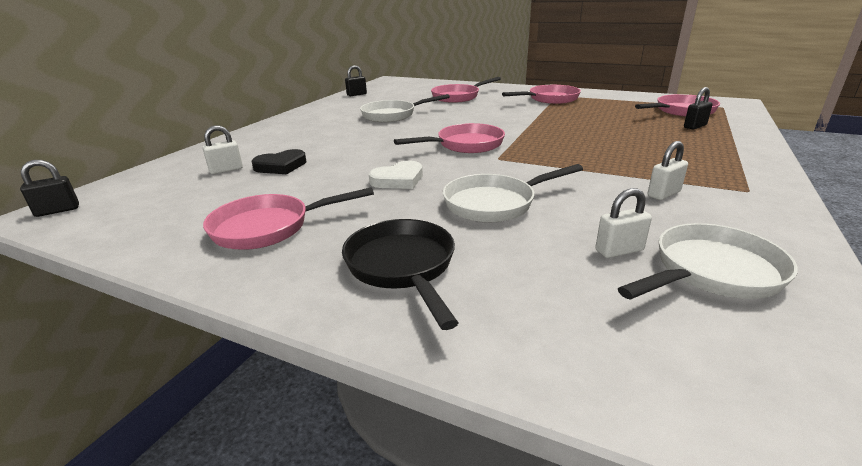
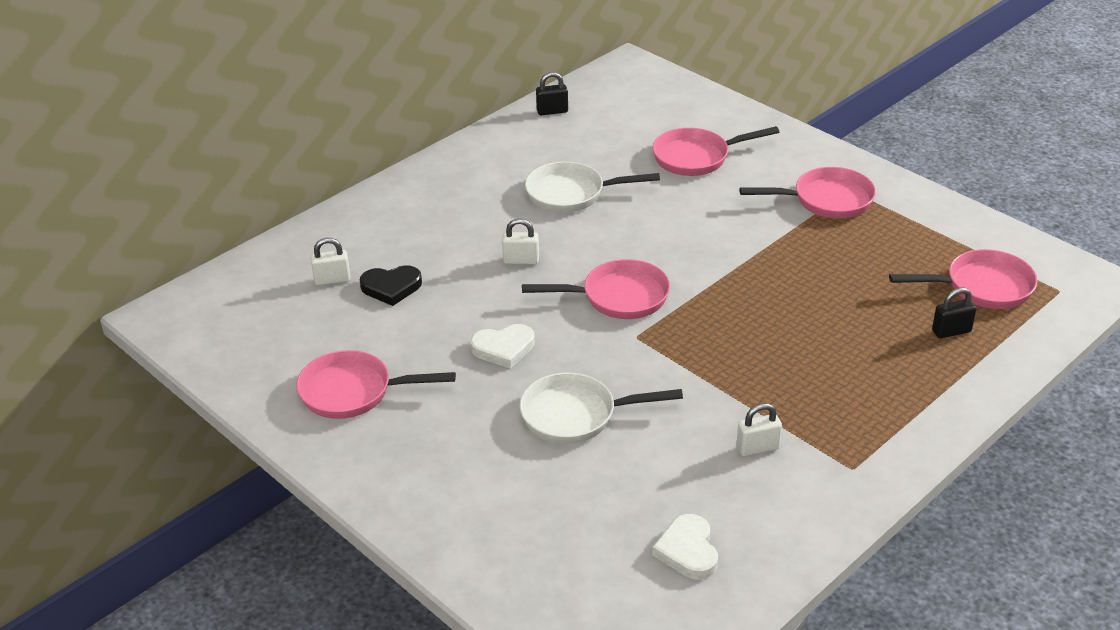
camera: 20 degrees right, 10 degrees up
black padlock [20,160,79,217] -> none
black pan [342,219,458,330] -> none
white padlock [595,188,652,258] -> white padlock moved to [502,218,539,264]
white pan [618,223,798,300] -> white heart [652,514,718,580]

